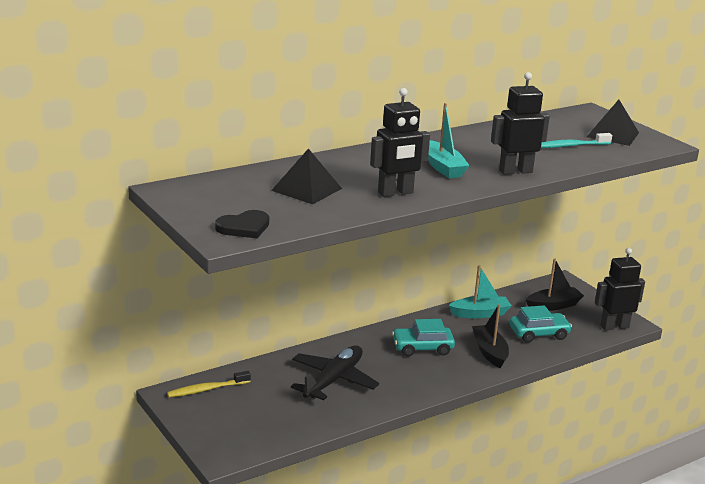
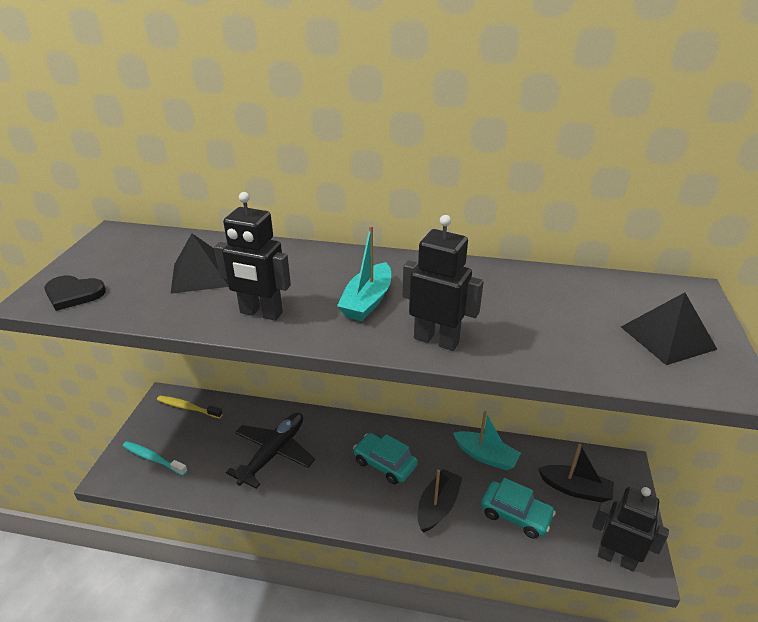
camera: 45 degrees right, 10 degrees up
black plane [291,345,379,400] -> black plane turned 45 degrees counterclockwise [226,413,315,489]
turquoise toothbrush [541,133,612,148] -> turquoise toothbrush moved to [122,441,188,476]

